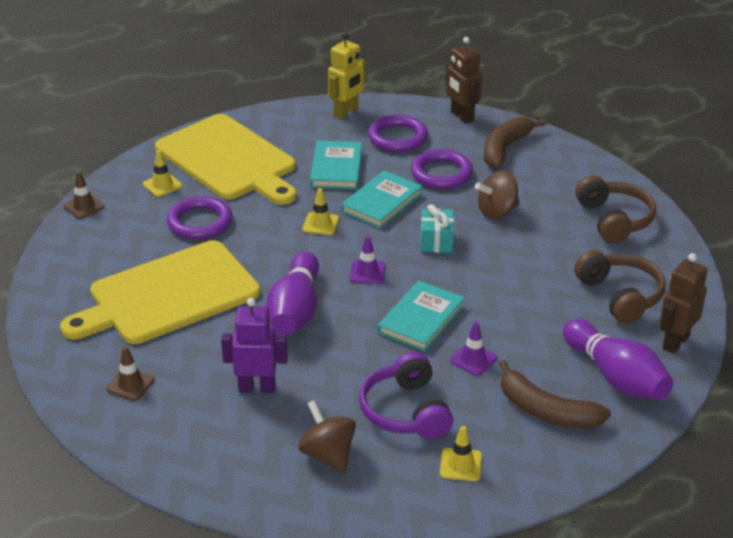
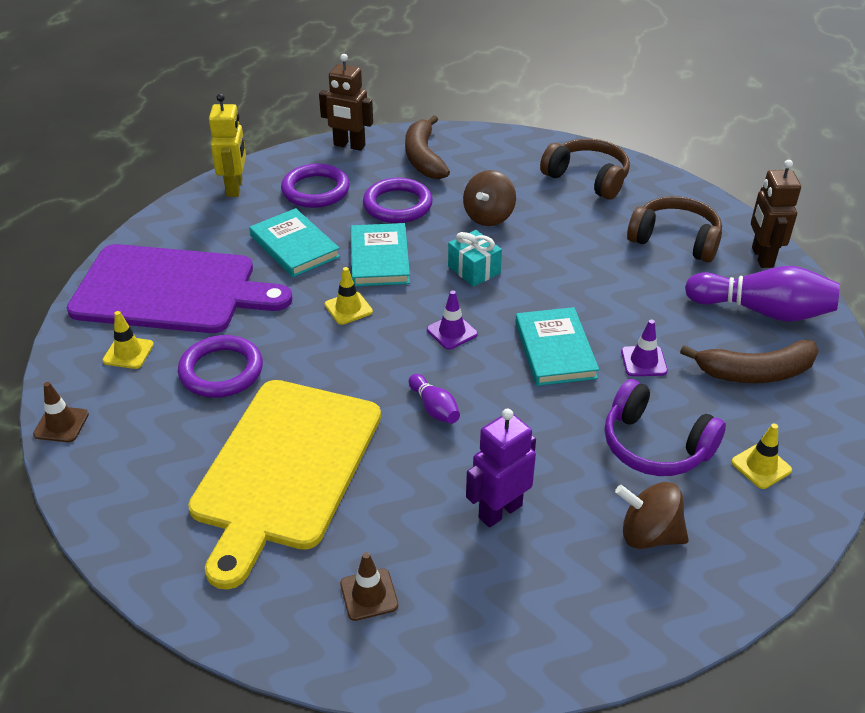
camera: 40 degrees left, 5 degrees up
yellow cutting board [155,114,297,205] -> purple cutting board [67,244,292,333]
purple bowling pin [266,252,319,335] -> purple bowling pin [409,374,460,424], size x0.49

